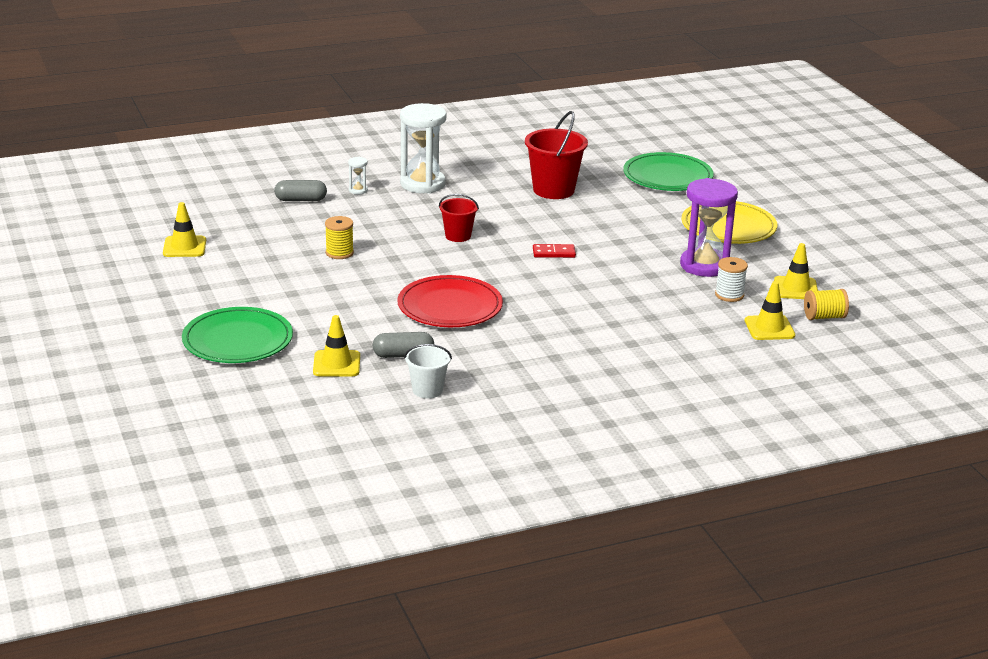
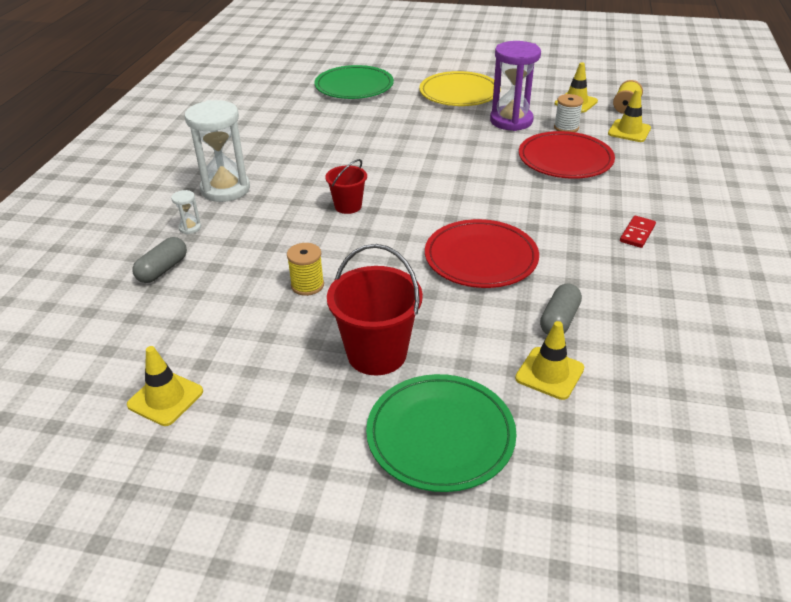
camera: 55 degrees left, 10 degrees up
white bucket [404,344,452,399] -> none
red bucket [525,111,588,199] -> red bucket moved to [327,244,423,375]
red domino [533,244,576,258] -> red domino moved to [620,216,656,248]
none -> red plate [519,131,615,179]

